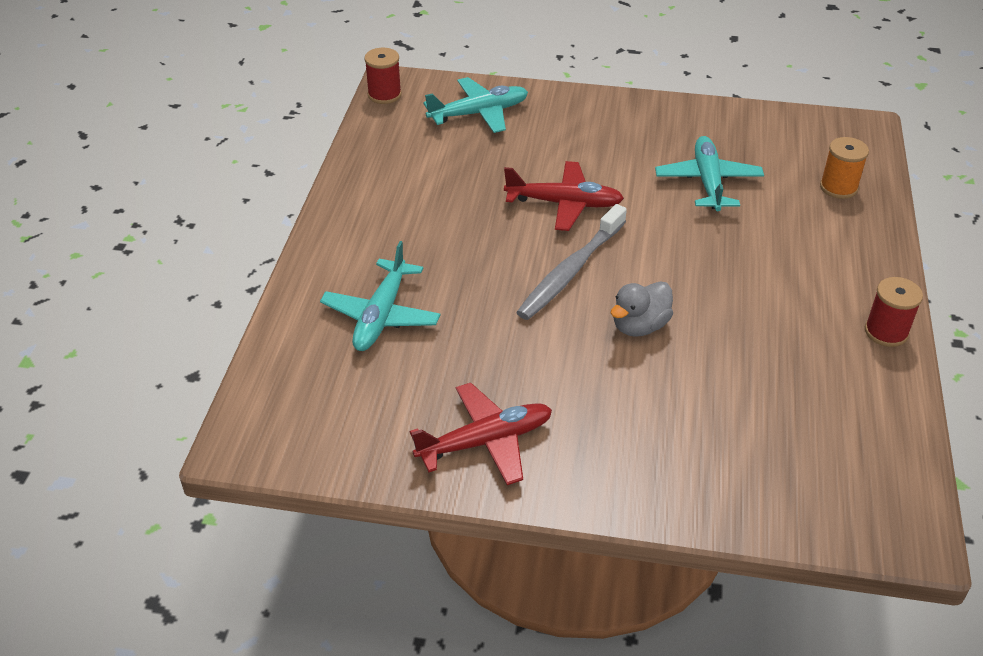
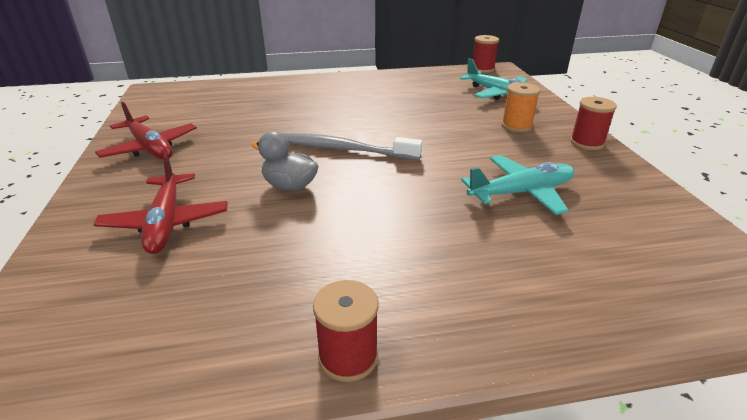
camera: 70 degrees right, 10 degrees down
turquoise plane [320,241,441,351] -> none
red plane [504,161,624,231] -> red plane moved to [93,153,228,254]
orange spool [820,137,869,199] -> orange spool moved to [502,83,540,132]
none -> red spool [570,97,617,150]

